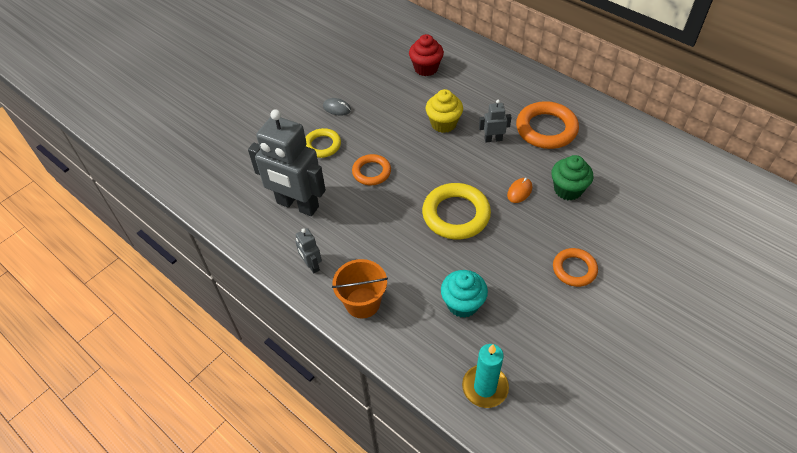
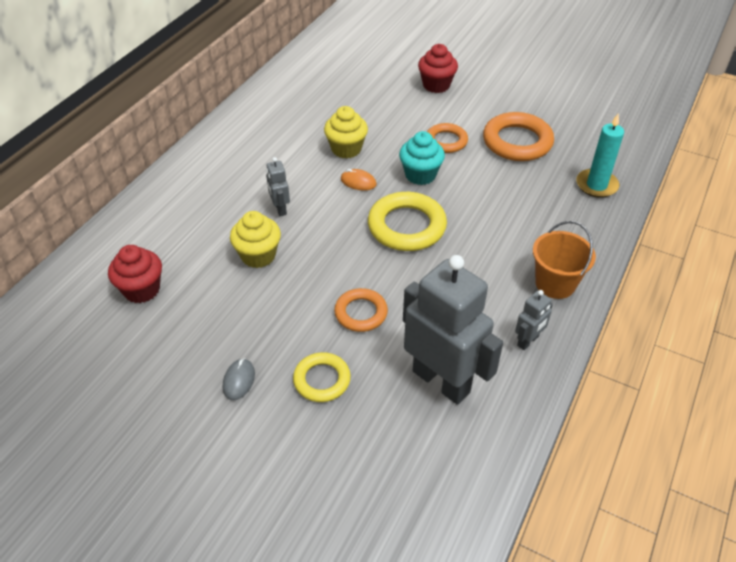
camera: 105 degrees left, 5 degrees down
grey robot [248,109,326,216] -> grey robot turned 60 degrees counterclockwise [403,255,503,405]
turquoise cupcake [441,270,488,318] -> turquoise cupcake moved to [399,131,445,185]
orange ring [516,101,579,149] -> orange ring moved to [483,112,554,161]
green cupcake [551,155,594,201] -> yellow cupcake [324,106,368,159]
none -> red cupcake [418,44,458,93]

